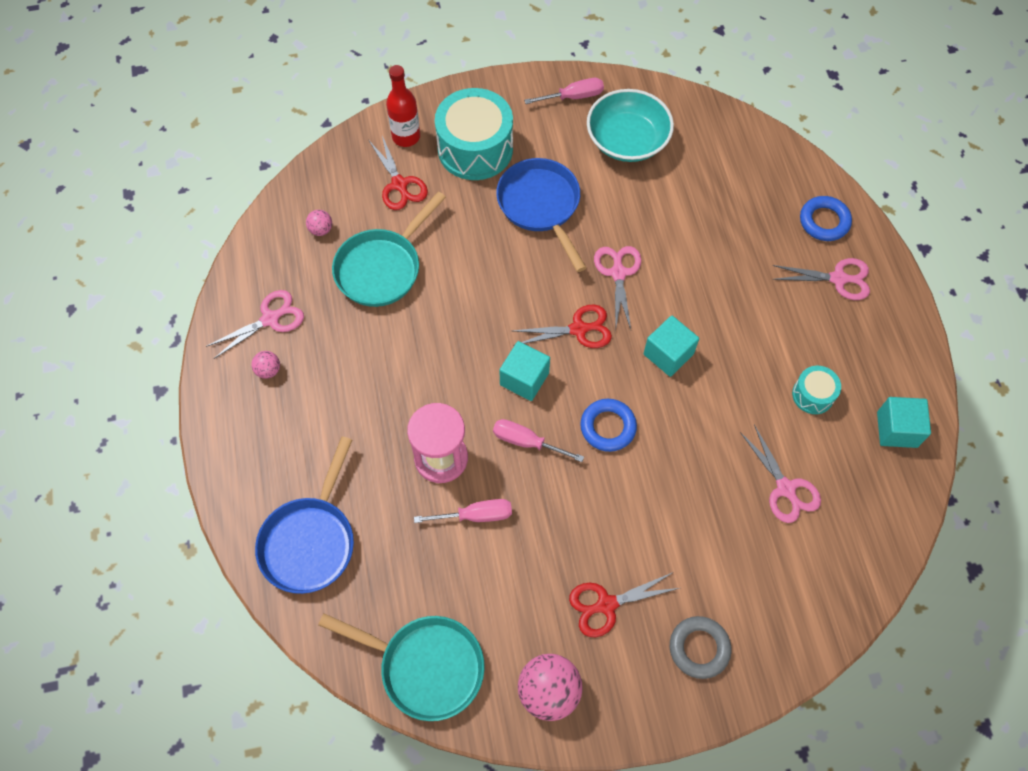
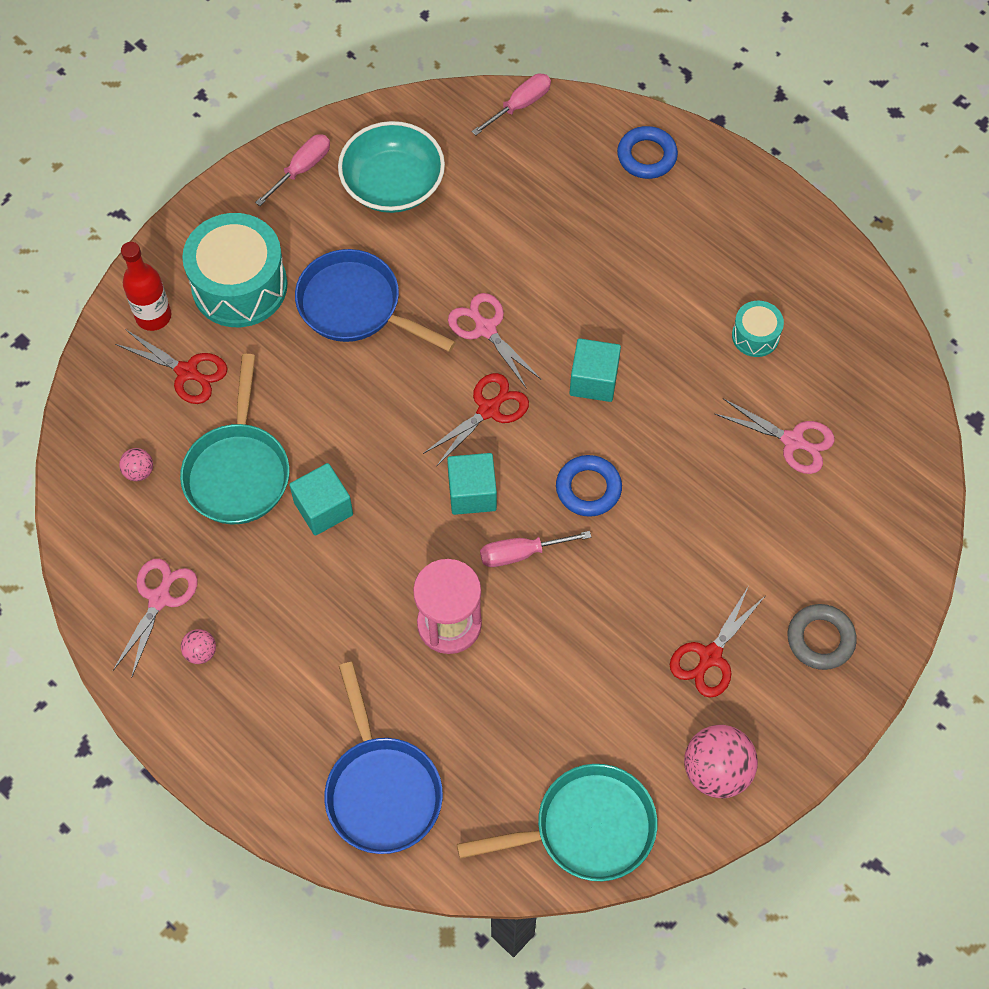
camera: 35 degrees left, 0 degrees up
pink screwdriver [414,499,512,523] -> pink screwdriver moved to [472,73,551,135]
pink scissors [772,258,870,300] -> none
turquoise cube [877,397,931,448] -> turquoise cube moved to [289,463,353,536]

